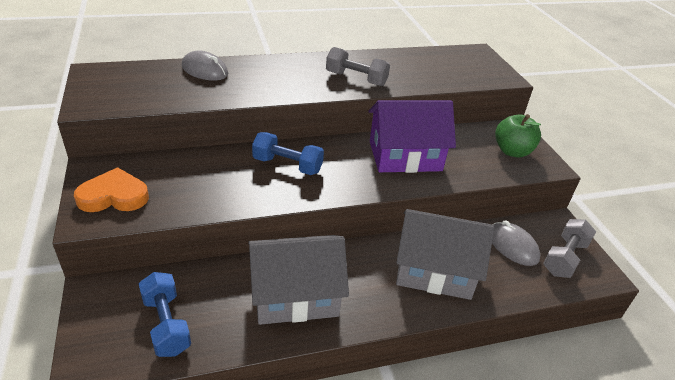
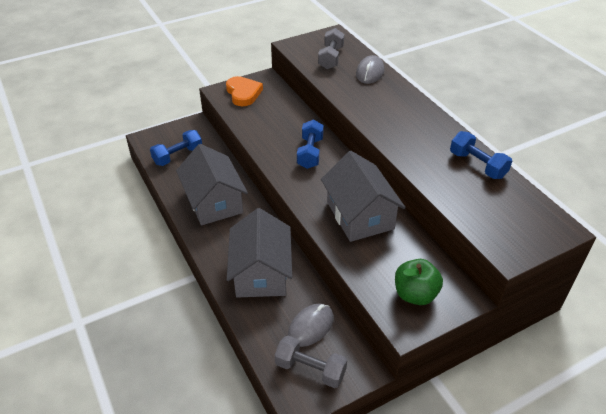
camera: 80 degrees right, 5 degrees up
grey dumbbell [326,47,390,86] -> grey dumbbell moved to [318,28,344,70]
purple house [368,100,456,173] -> grey house [321,151,406,242]
none -> blue dumbbell [450,131,512,179]

